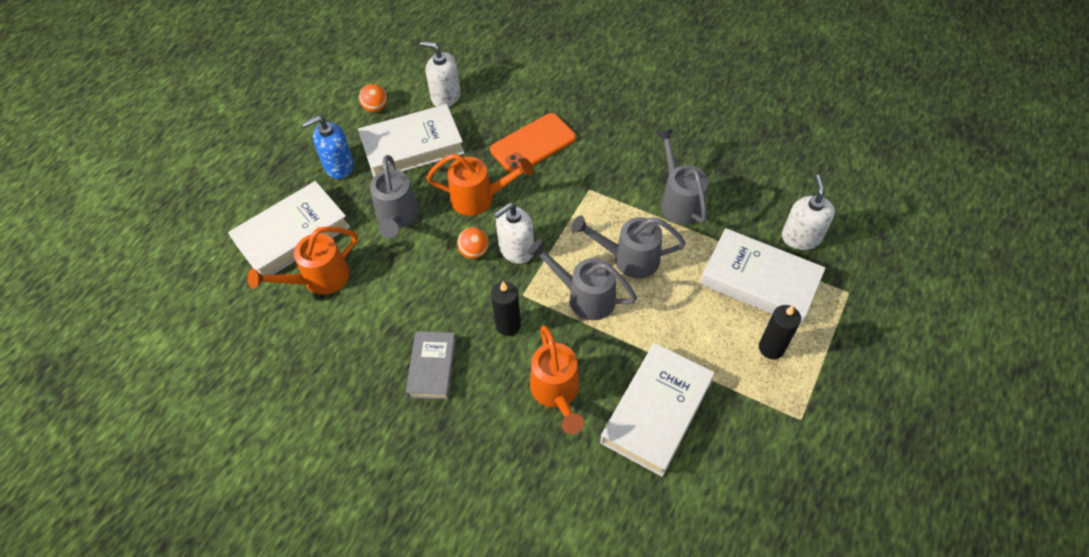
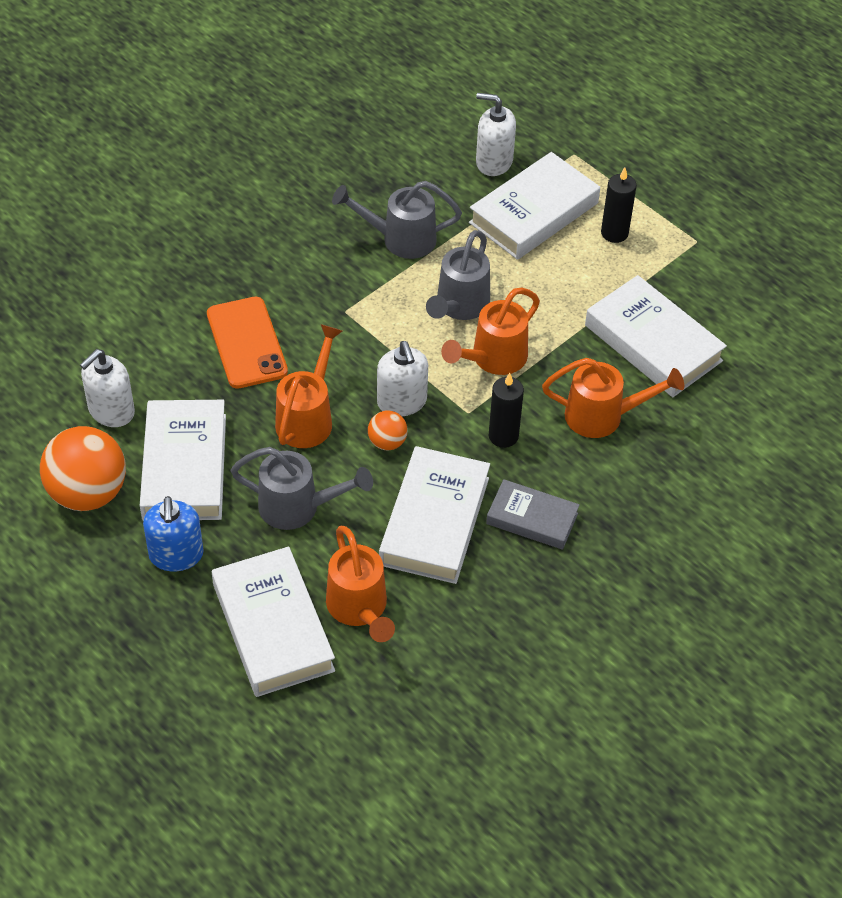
camera: 75 degrees left, 5 degrees down
orange ball [359,84,387,112] -> orange ball [40,426,126,511], size x2.05
grey watering can [528,239,637,320] -> orange watering can [441,288,540,375]
none -> white book [379,446,490,584]

